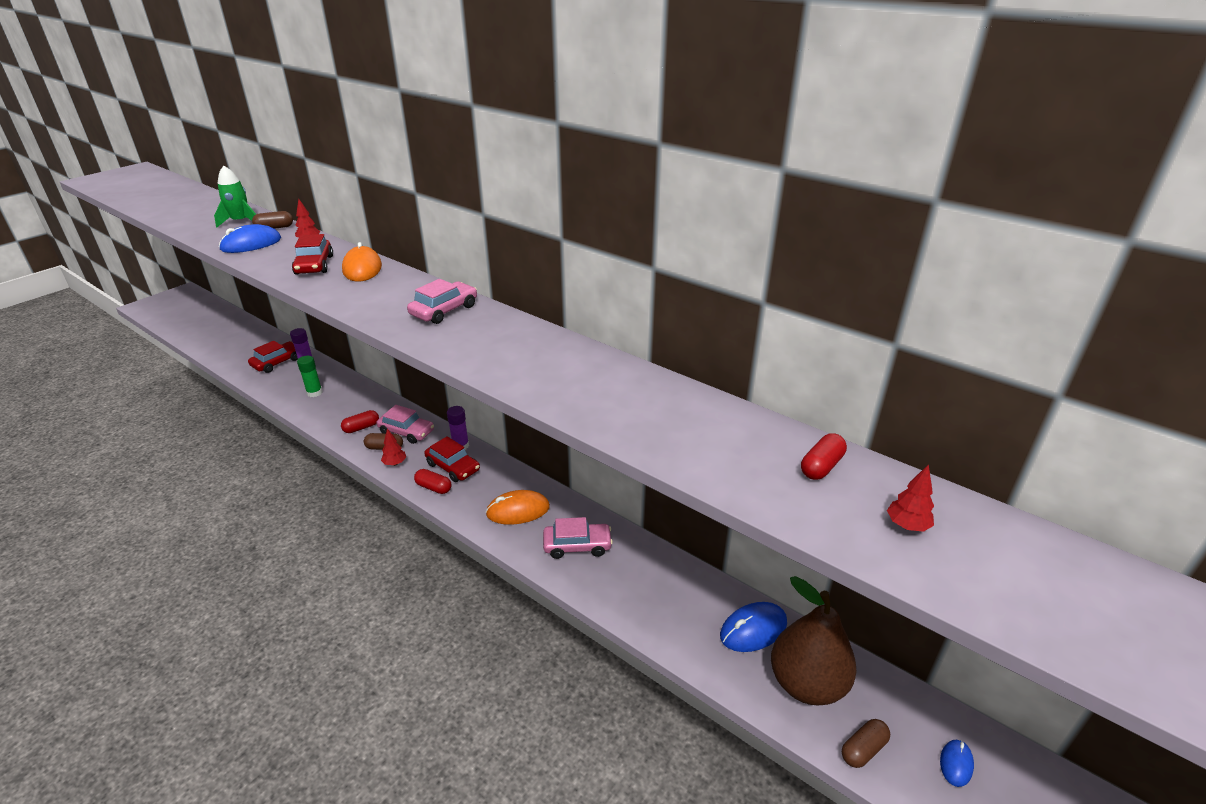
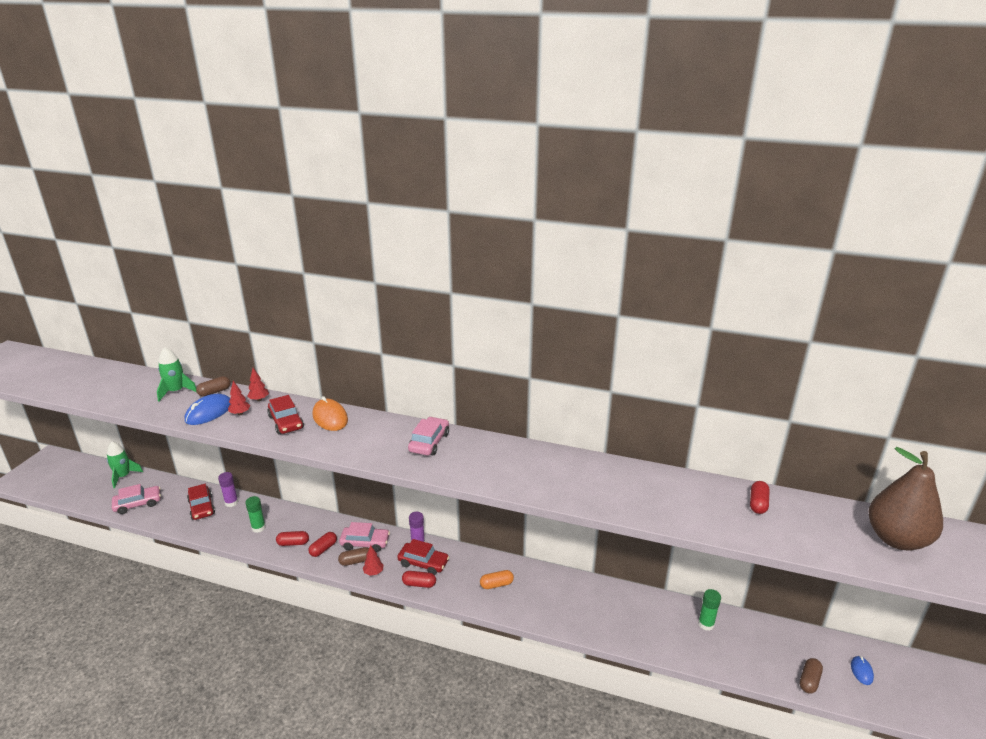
camera: 20 degrees left, 5 degrees down
red car [248,341,298,373] -> red car turned 135 degrees clockwise [187,484,215,520]
orange mouse [486,490,550,525] -> orange capsule [480,570,514,589]
pink car [543,517,613,559] -> pink car moved to [112,484,161,514]
blue mouse [720,602,787,652] -> green glue stick [698,589,721,631]
brown pear [771,576,857,705] -> brown pear moved to [869,447,943,550]
red tree [887,464,934,532] -> red tree moved to [228,381,250,415]
none -> green rocket [107,441,143,488]
none -> red capsule [276,531,309,546]

